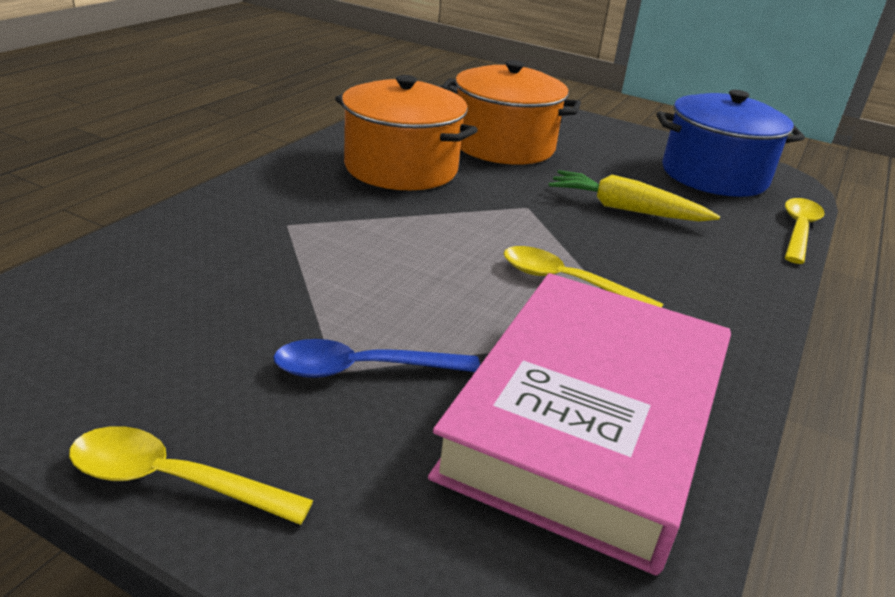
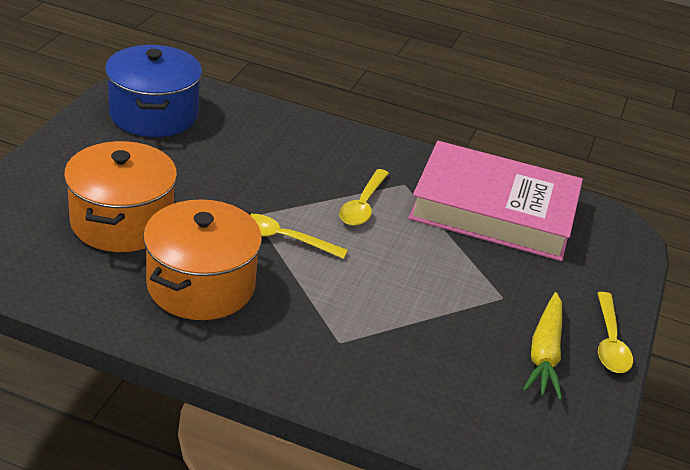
camera: 100 degrees left, 5 degrees up
blue spoon [273,339,480,378] -> none
yellow carrot [549,170,720,222] -> yellow carrot moved to [523,292,562,400]
yellow spoon [785,198,824,264] -> yellow spoon moved to [250,214,348,259]

